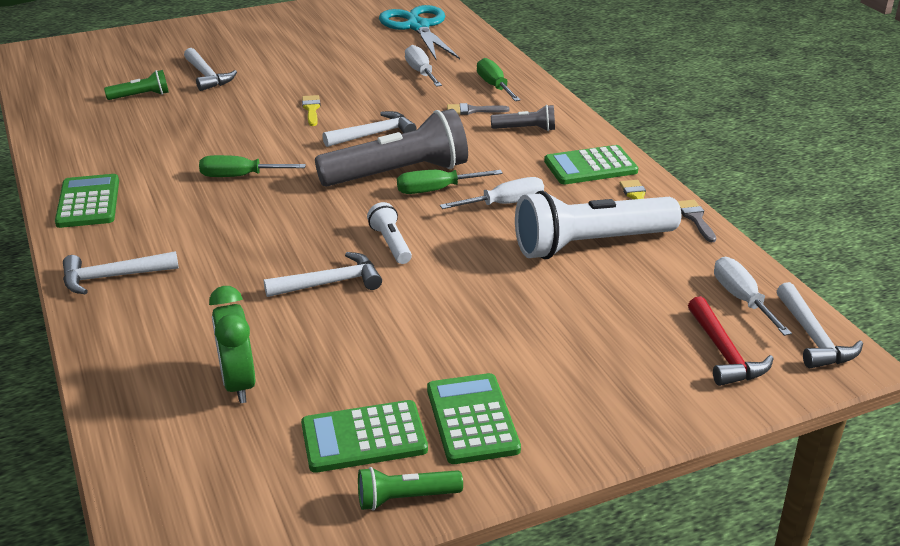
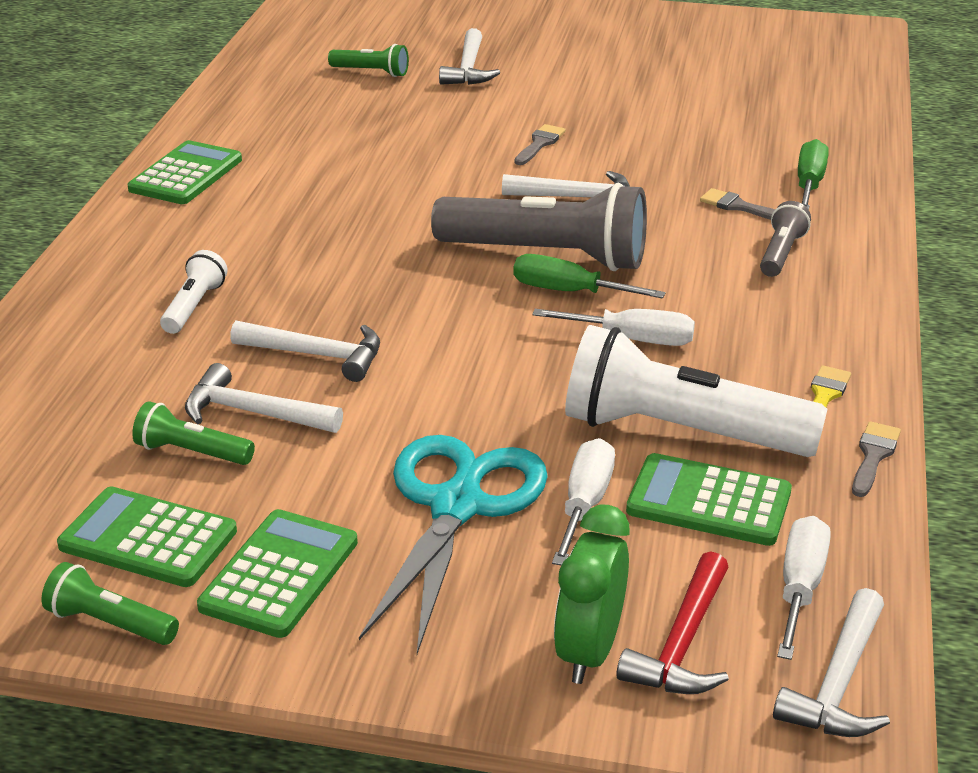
camera: 35 degrees right, 0 degrees up
white hammer [63,251,179,294] -> white hammer moved to [185,363,343,433]
green screwdriver [199,155,306,177] -> none
green clock [209,286,255,403] -> green clock moved to [554,505,630,684]
yellow brush [302,95,321,126] -> grey brush [515,124,566,165]
white flashlight [367,202,412,264] -> white flashlight moved to [160,250,228,334]
turquoise scissors [379,5,460,61] -> turquoise scissors moved to [359,435,548,654]
white screwdriver [405,45,442,87] -> white screwdriver moved to [552,438,615,566]
grey flashlight [491,105,555,131] -> grey flashlight turned 105 degrees counterclockwise [760,201,811,277]
green calculator [544,145,638,184] -> green calculator moved to [626,453,792,546]
none -> green flashlight [132,401,255,465]

